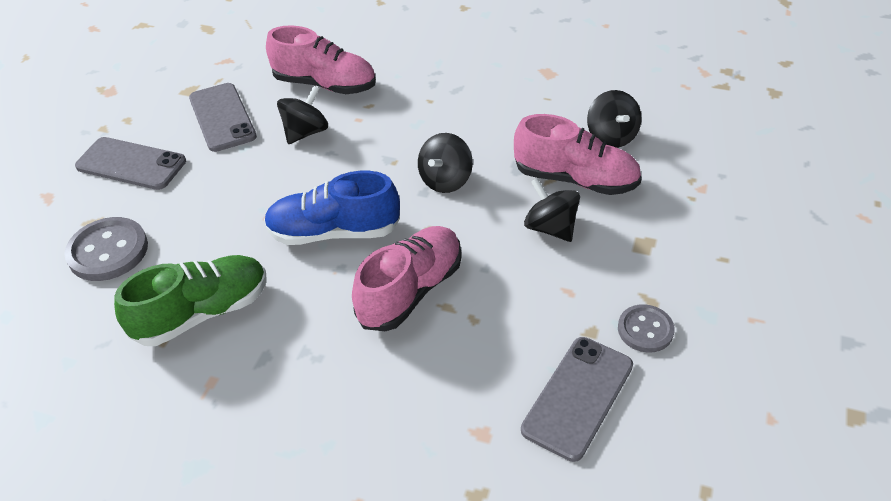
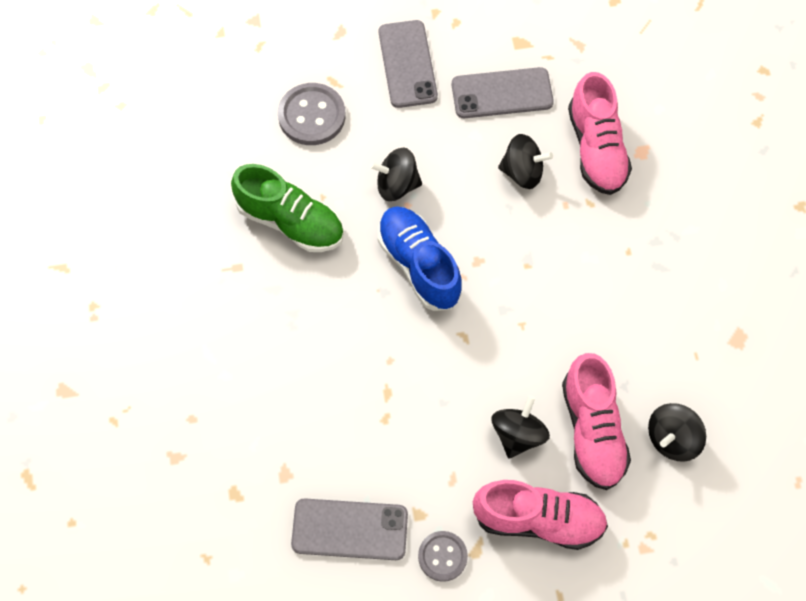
camera: 60 degrees right, 20 degrees up
grey phone [189,83,257,152] -> grey phone turned 45 degrees clockwise [452,67,554,118]
pink shoe [352,226,462,331] -> pink shoe moved to [473,480,608,550]
black spinning top [418,133,473,193] -> black spinning top moved to [370,148,422,201]

